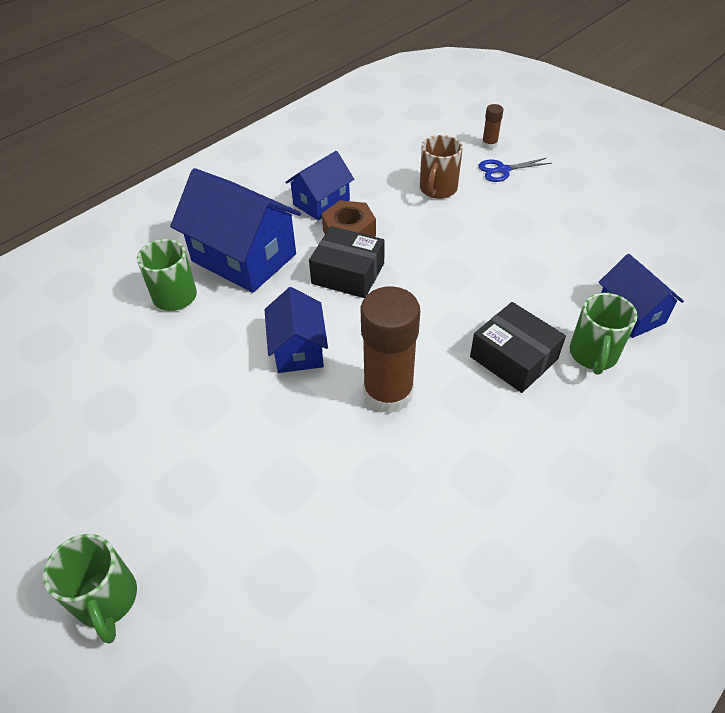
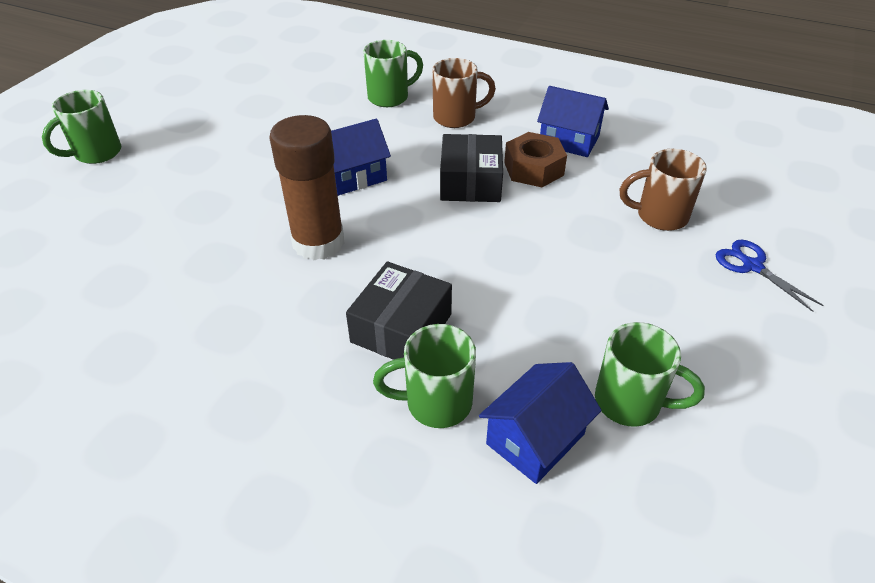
camera: 70 degrees right, 5 degrees down
blue house [170,168,301,293] -> brown mug [432,58,496,128]
brown glue stick [482,104,503,149] -> none
none -> green mug [595,322,705,427]

